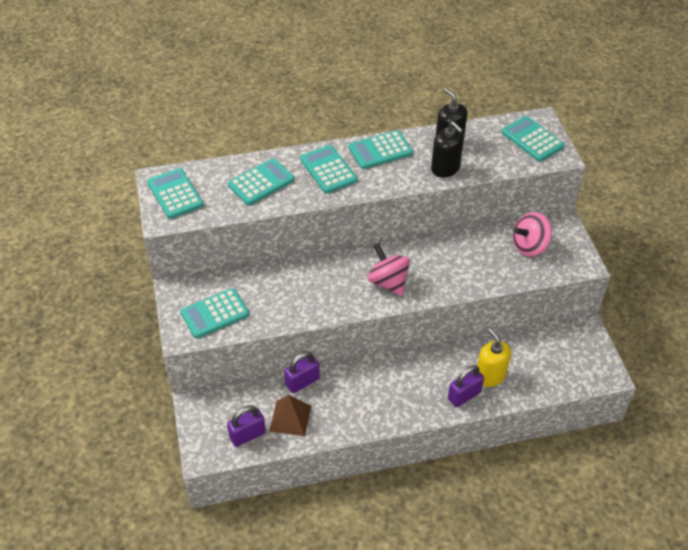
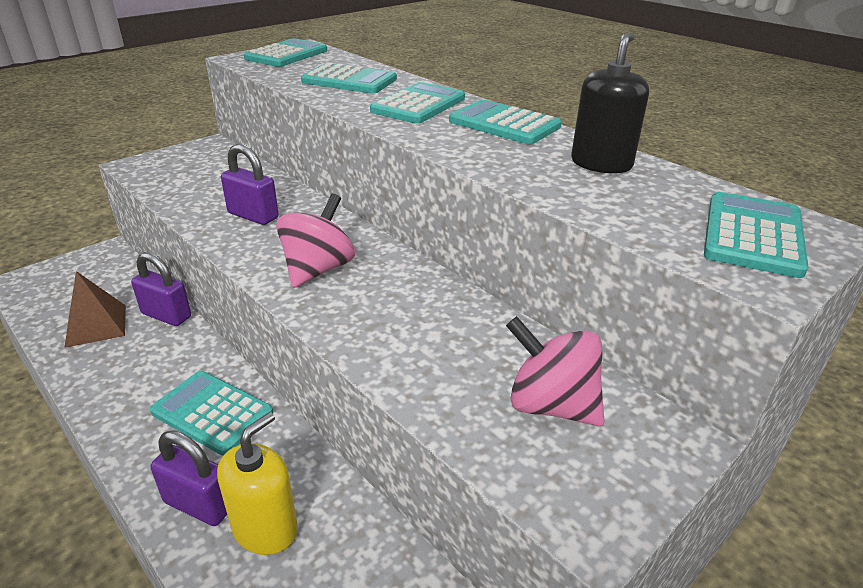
camera: 60 degrees right, 15 degrees down
turquoise calculator [180,288,249,338] -> turquoise calculator moved to [150,371,273,456]
purple padlock [227,405,266,447] -> purple padlock moved to [221,144,279,225]
black soap dispenser [431,121,464,178] -> none

